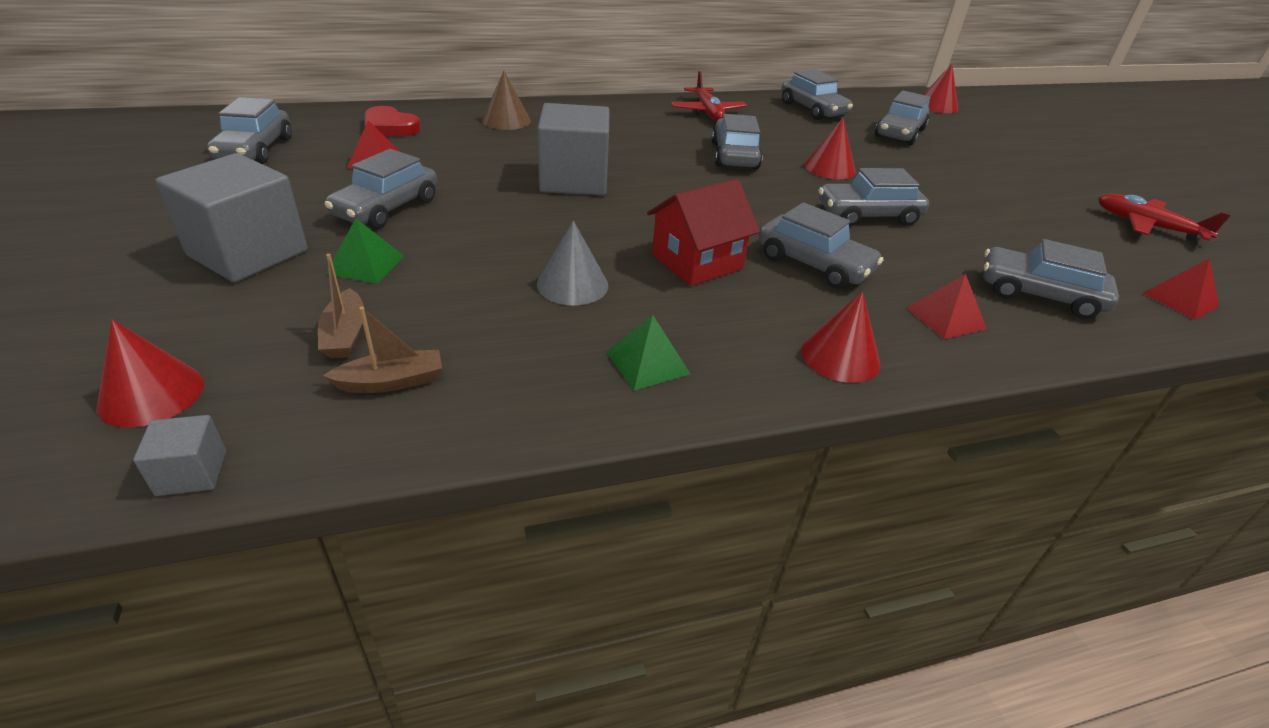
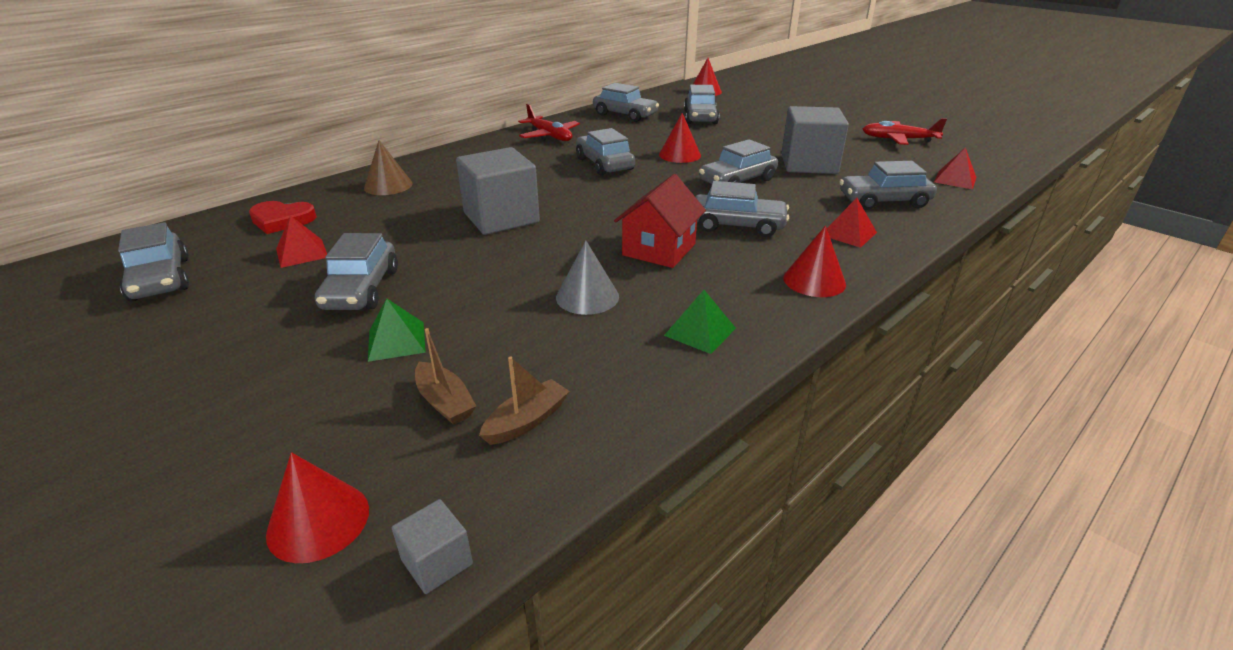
camera: 25 degrees left, 5 degrees down
grey cube [156,153,308,282] -> grey cube moved to [781,106,849,174]

